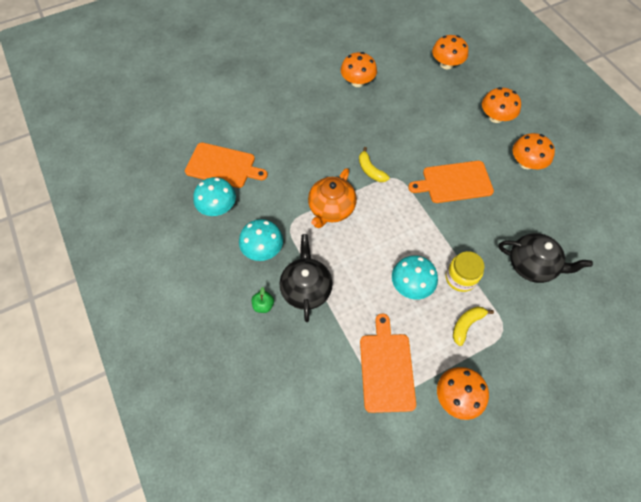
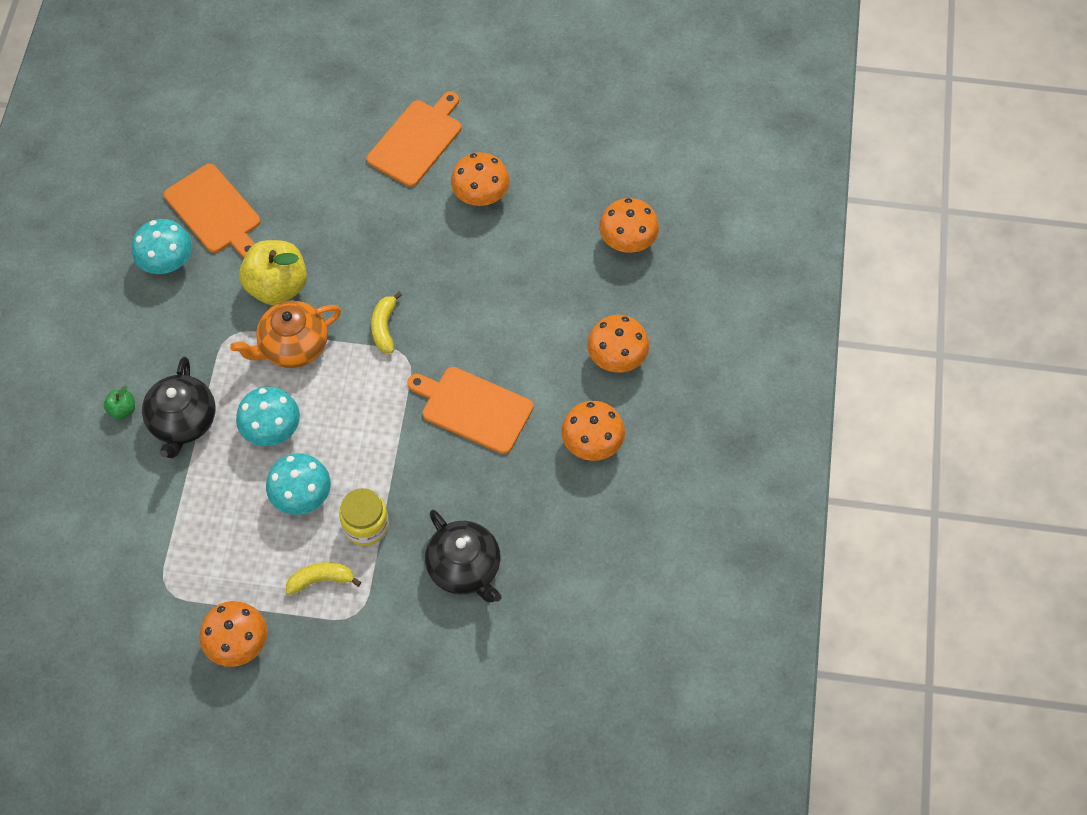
camera: 35 degrees right, 0 degrees up
turquoise mushroom [239,219,283,261] -> turquoise mushroom moved to [236,387,300,446]
black teapot [280,234,333,322] -> black teapot turned 150 degrees clockwise [142,357,216,458]
orange cutting board [360,313,416,413] -> orange cutting board moved to [367,92,461,187]
none -> yellow apple [239,240,307,305]

